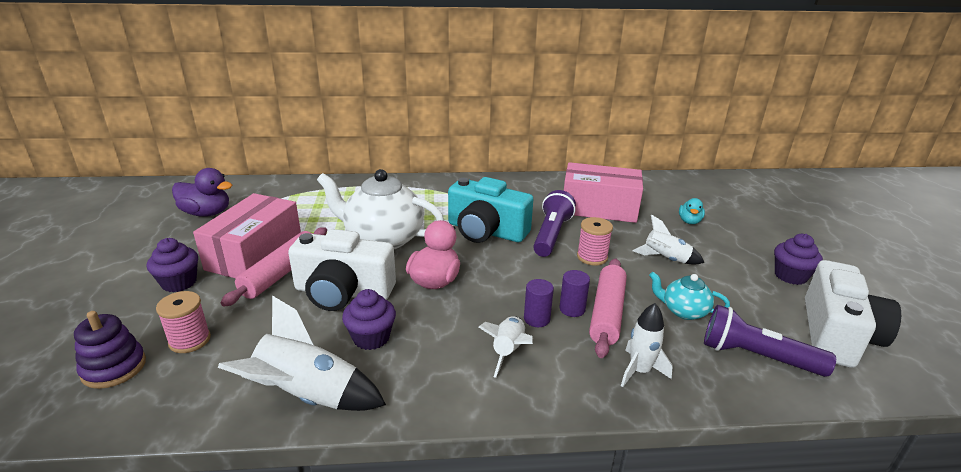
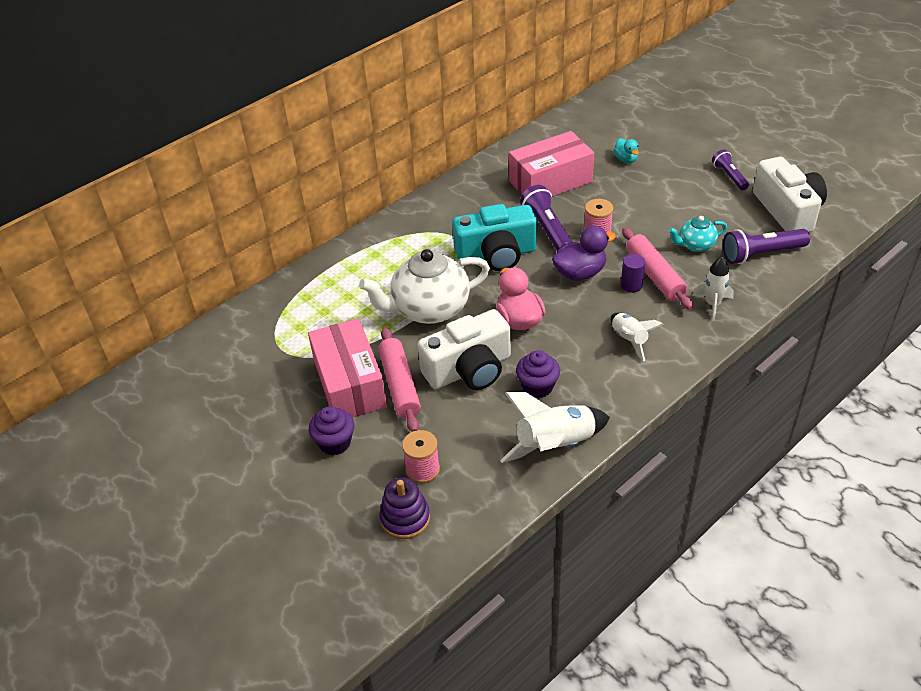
camera: 35 degrees left, 15 degrees up
purple duck [172,168,232,217] -> purple duck moved to [552,226,616,281]
purple cylinder [524,279,554,327] -> none
white rocket [633,215,705,264] -> none
purple cupcake [774,234,823,285] -> purple flashlight [712,149,749,190]

